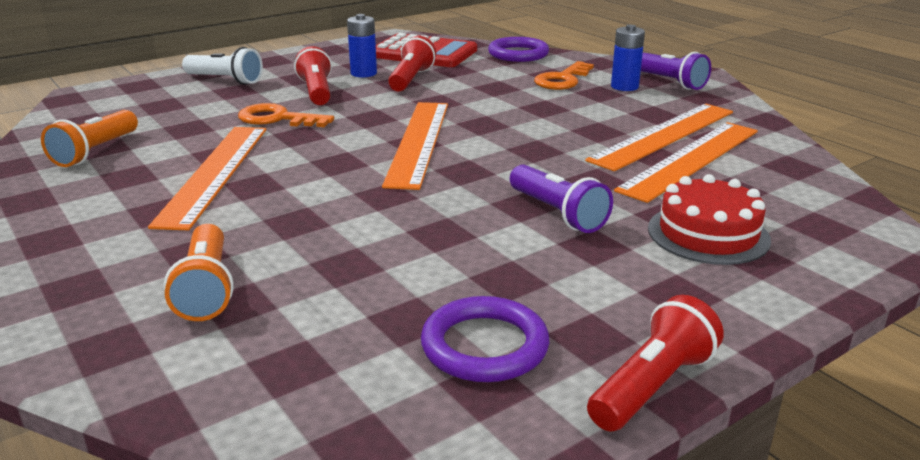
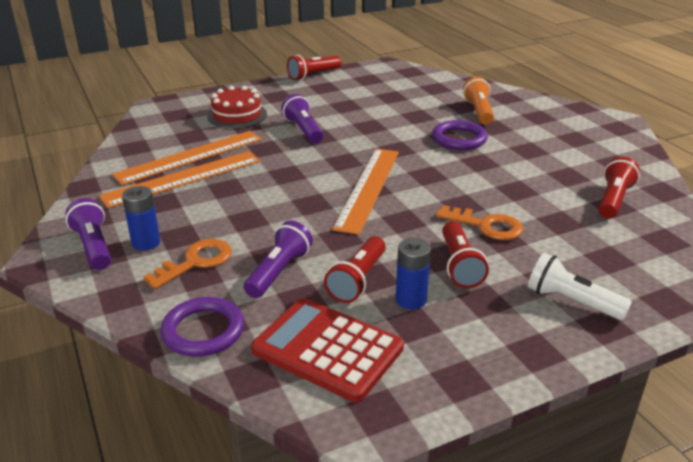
camera: 170 degrees left, 5 degrees up
orange flashlight [41,110,138,167] -> red flashlight [598,157,640,219]
orange ruler [148,127,267,231] -> none
purple ring [421,296,549,382] -> purple ring moved to [432,120,488,150]
none -> purple flashlight [244,221,313,298]

